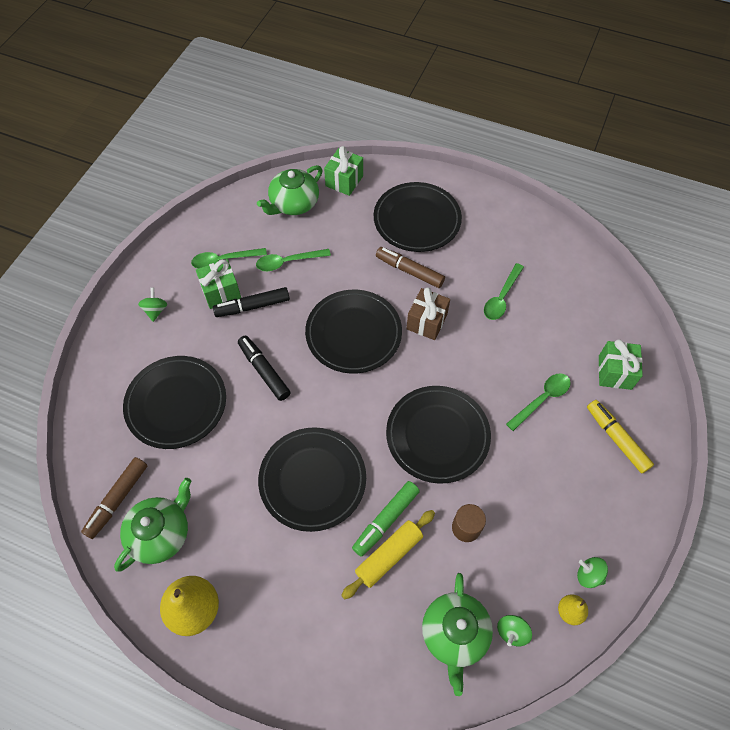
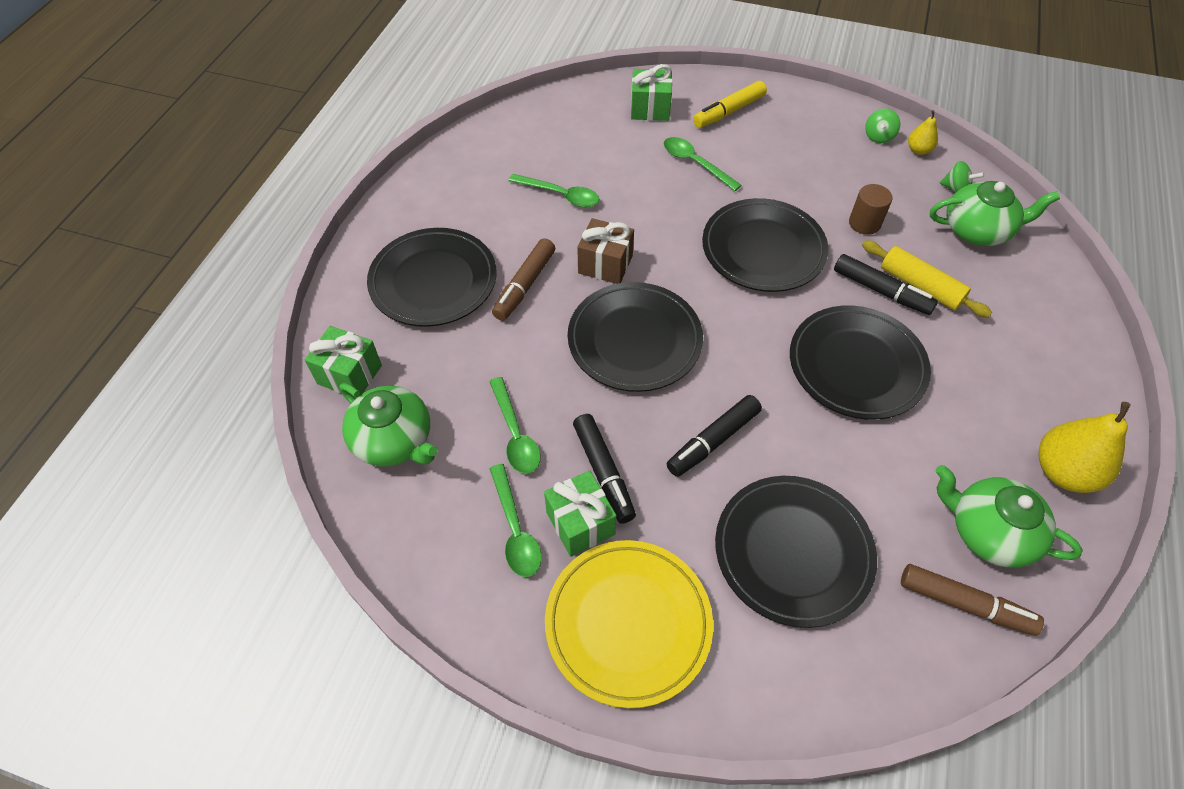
camera: 95 degrees left, 5 degrees down
green spinning top [138,288,167,322] -> yellow plate [545,540,713,708]
green marker [352,481,420,557] -> black marker [834,254,938,315]

